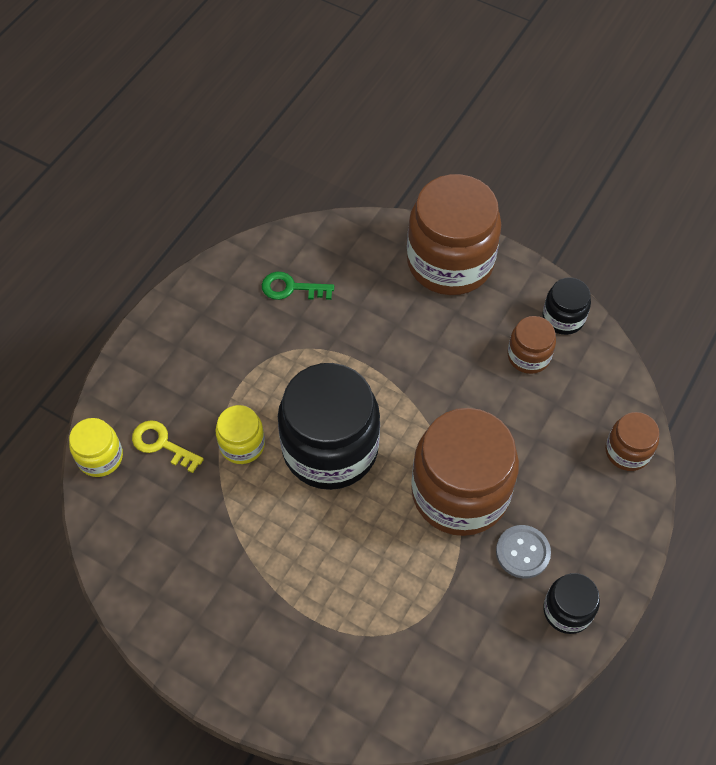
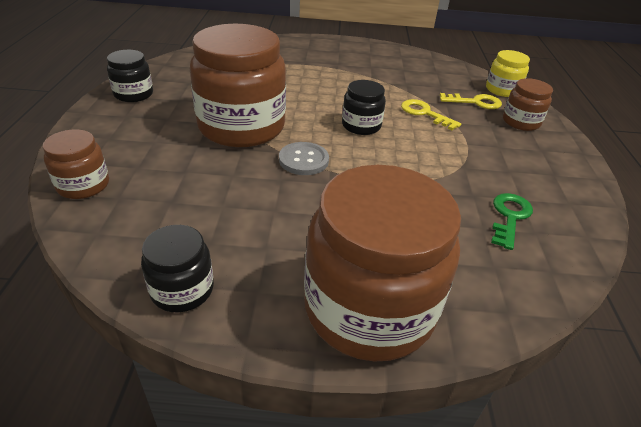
camera: 150 degrees right, 20 degrees down
yellow jar [215,405,265,464] -> yellow key [401,99,461,130]
green key [262,272,334,300] -> green key turned 45 degrees counterclockwise [491,193,533,250]
black jar [278,363,380,490] -> black jar [342,80,386,135], size x0.48
grey button [496,525,551,579] -> grey button moved to [279,142,329,175]
brown jar [508,316,556,374] -> brown jar moved to [503,78,553,131]

